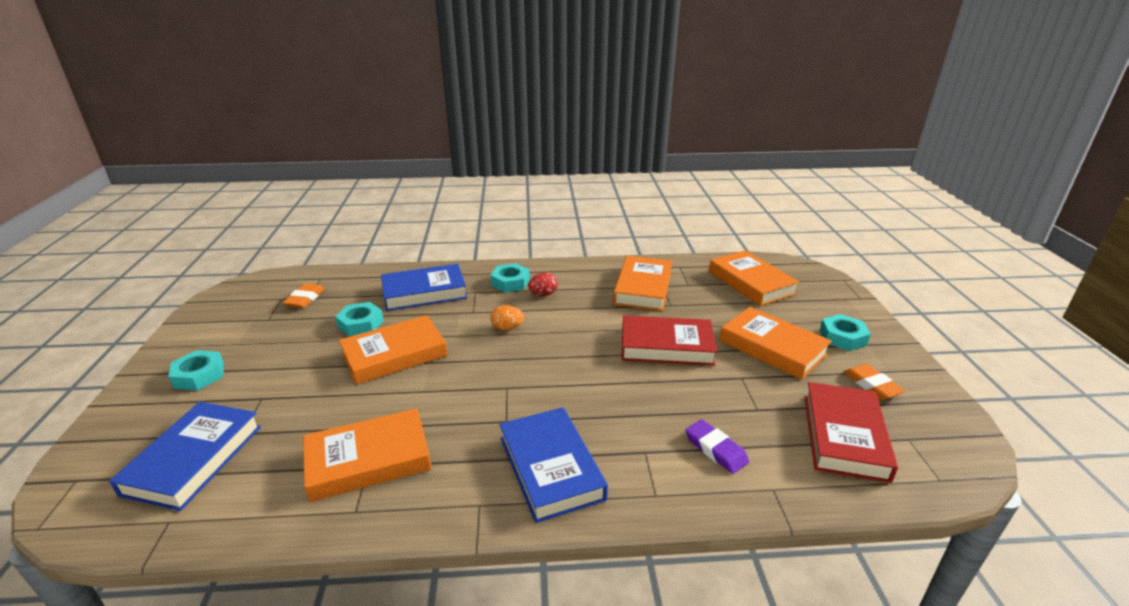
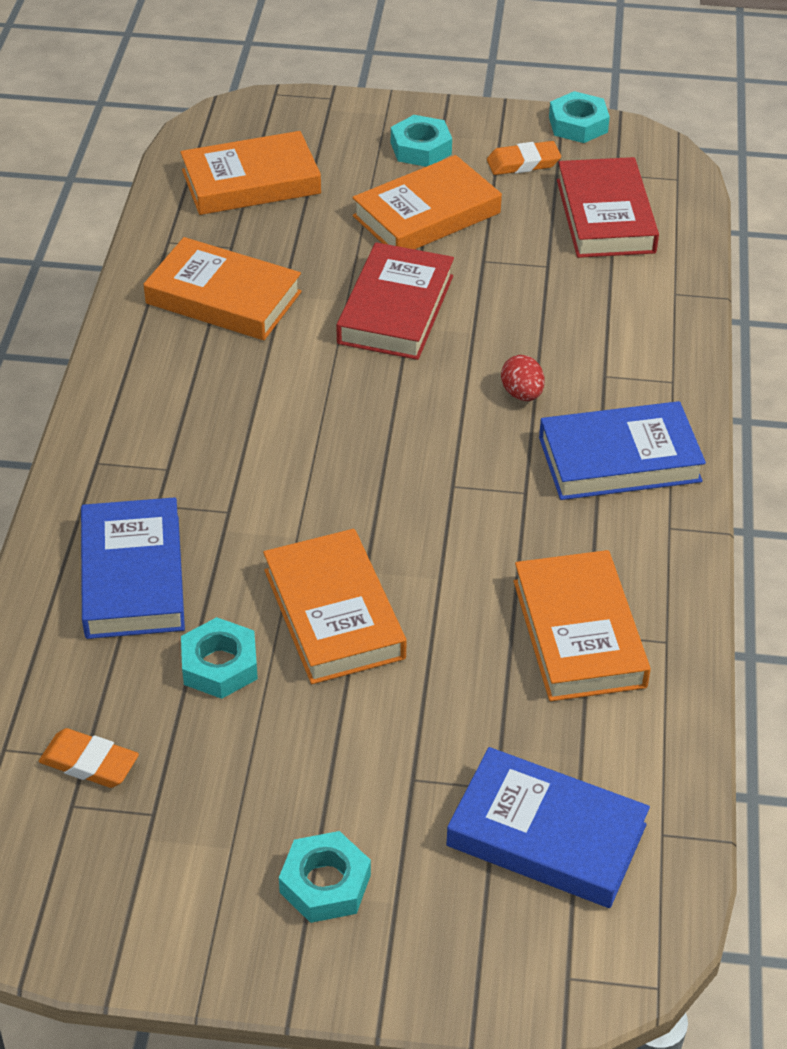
camera: 80 degrees left, 15 degrees up
turquoise nut [490,263,530,292] -> turquoise nut moved to [549,91,610,143]
orange egg [490,305,524,331] -> none
red egg [528,273,558,296] -> red egg moved to [501,355,544,401]
purple eraser [685,419,749,474] -> none
red book [804,382,898,483] -> red book turned 60 degrees clockwise [557,157,659,258]

